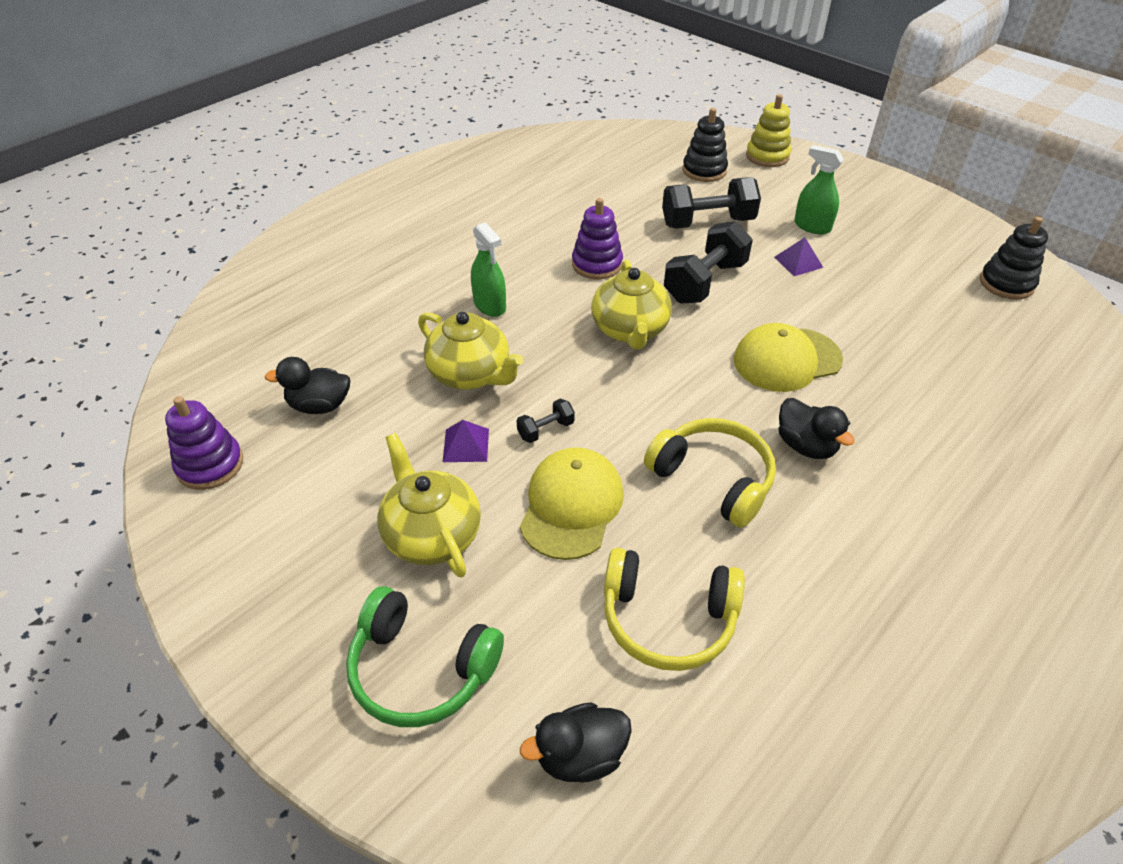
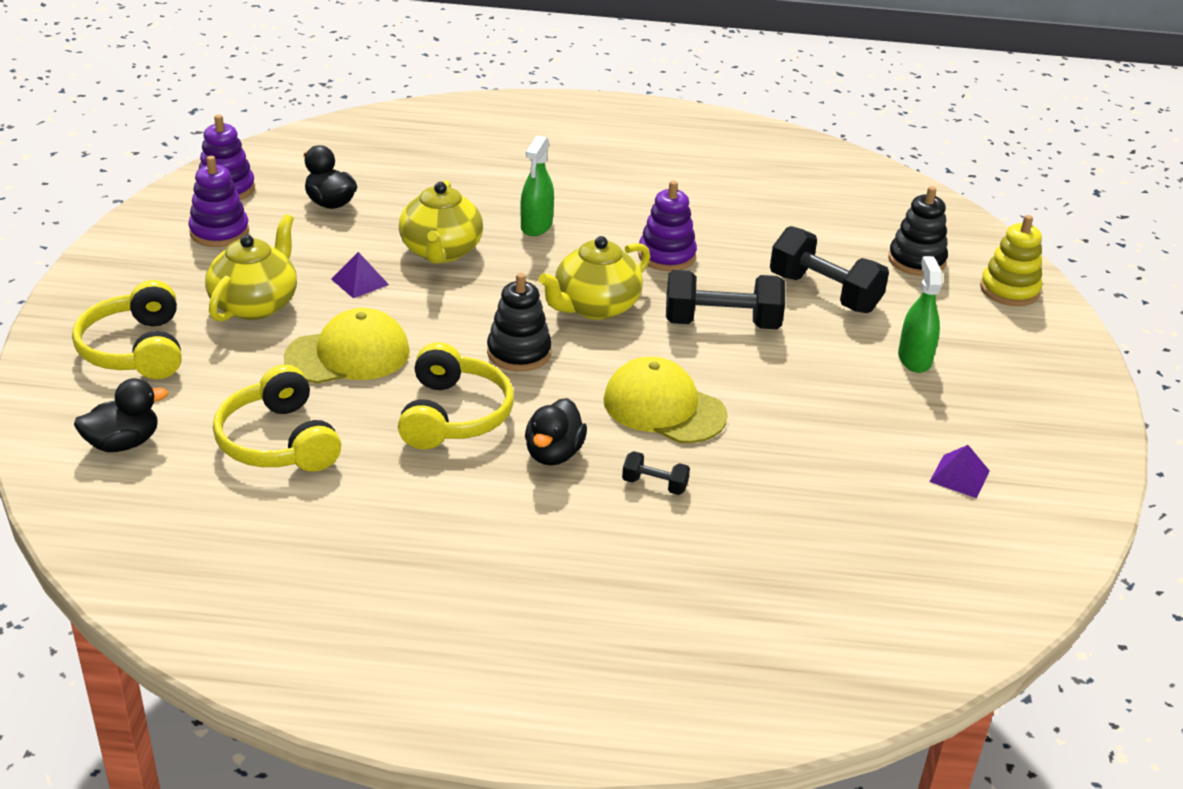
camera: 50 degrees right, 10 degrees down
green headphones [346,586,504,727] -> yellow headphones [72,280,182,379]
black dumbbell [517,399,575,443] -> black dumbbell moved to [622,451,690,495]
black duck [520,702,632,783] -> black duck turned 120 degrees clockwise [74,378,168,452]
purple pyramid [774,237,823,276] -> purple pyramid moved to [929,445,990,498]
black stacking toy [980,217,1048,300] -> black stacking toy moved to [487,273,552,372]
none -> purple stacking toy [188,156,249,247]

